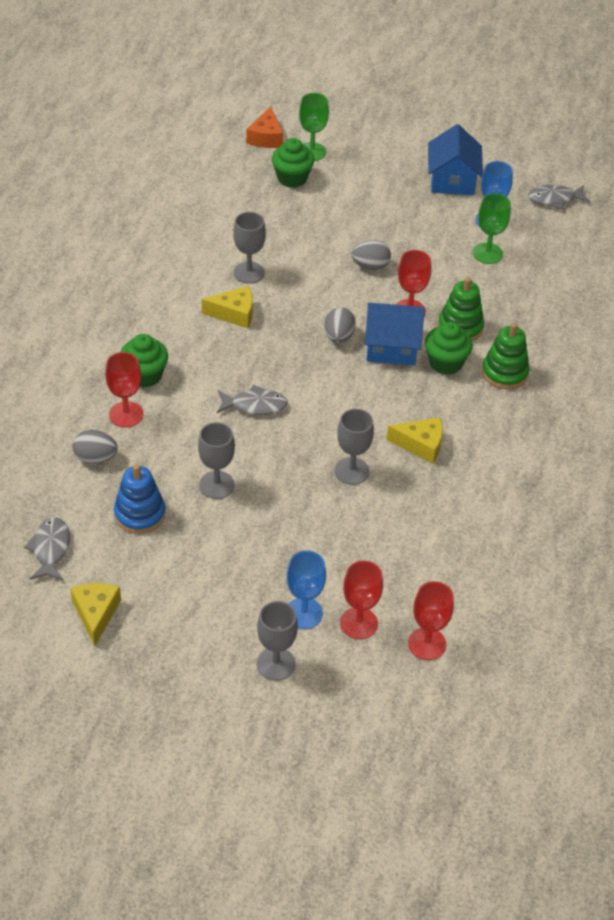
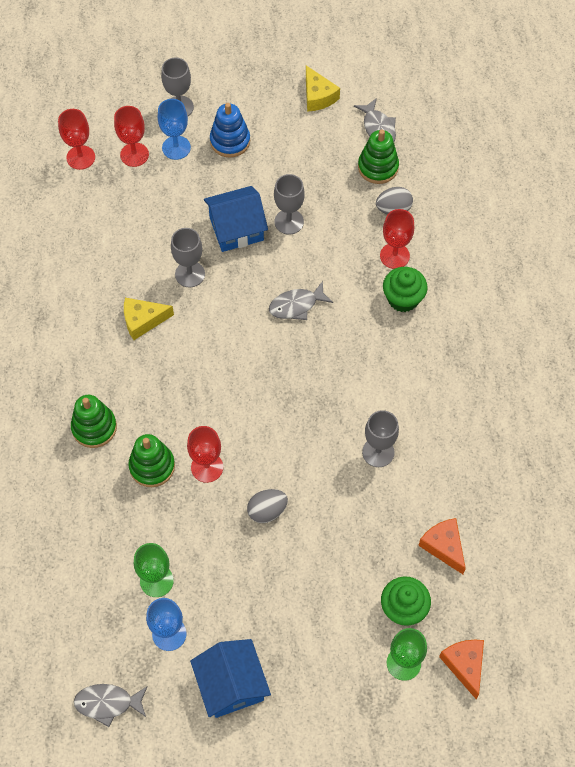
camera: 160 degrees right, 15 degrees up
blue stacking toy [114,464,166,534] -> blue stacking toy moved to [210,103,250,157]
yellow cheese [202,286,253,328] -> none
grey egg [324,307,356,343] -> none
blue house [365,303,425,365] -> blue house moved to [204,186,268,252]
green cupcake [425,322,473,375] -> none
grey fish [528,185,591,210] -> grey fish turned 150 degrees counterclockwise [74,684,148,727]
none -> green stacking toy [358,130,399,184]
none -> orange cheese [418,518,466,574]

